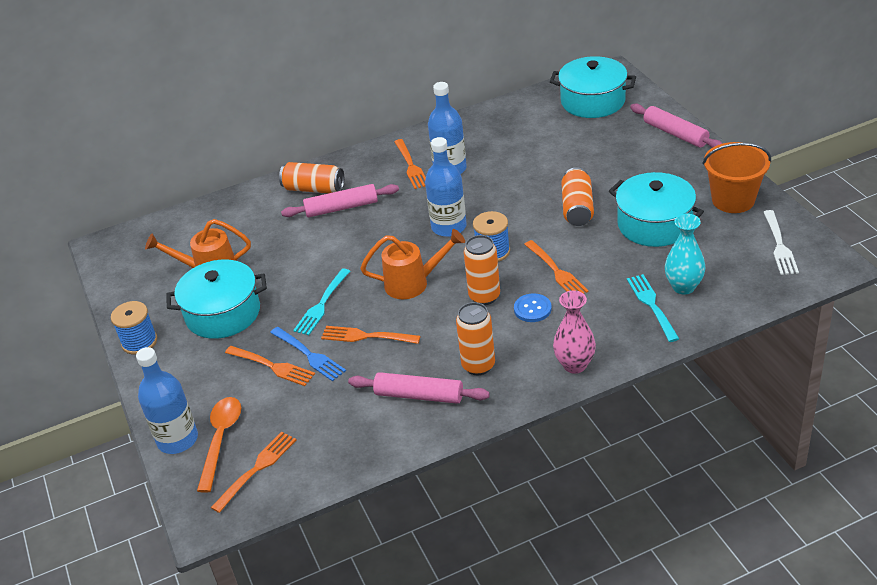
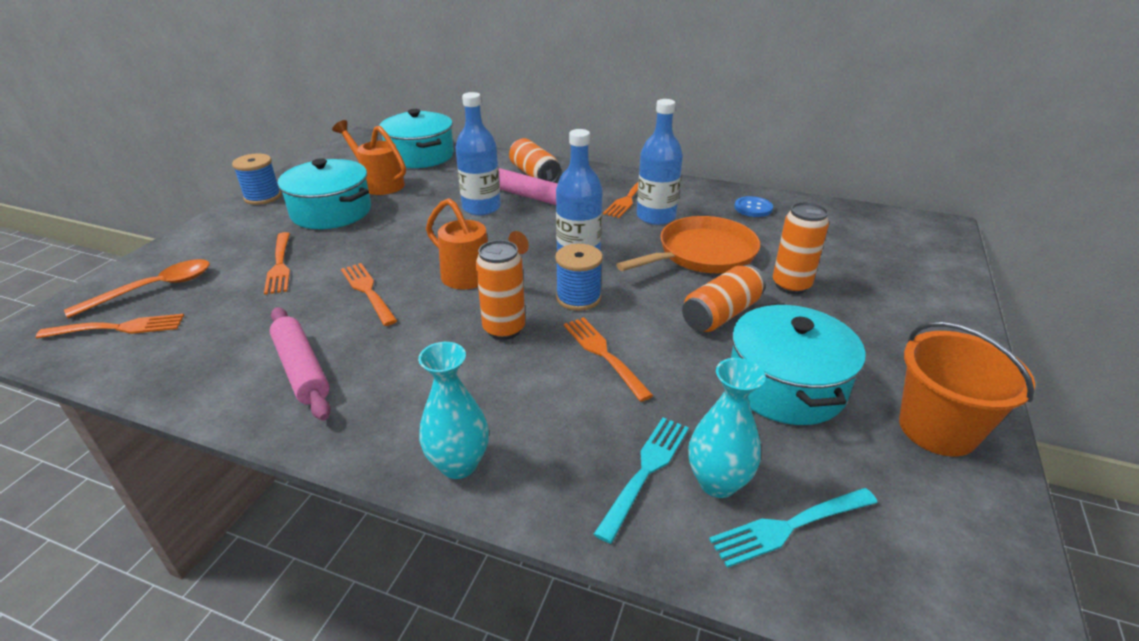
camera: 40 degrees right, 5 degrees down
blue bottle [136,347,198,454] -> blue bottle moved to [455,92,501,215]
blue fork [270,327,346,381] -> none
turquoise fork [293,269,350,335] -> turquoise fork moved to [709,488,878,568]
orange can [456,302,495,375] -> orange can moved to [773,202,829,294]
blue button [514,294,552,322] -> blue button moved to [734,196,773,217]
orange fork [524,240,589,294] -> orange fork turned 135 degrees clockwise [564,317,653,402]
turquoise pot [550,56,636,118] -> turquoise pot moved to [379,109,454,168]
pink vase [553,290,596,374] -> turquoise vase [418,342,489,479]
pink rolling pin [630,103,723,148] -> none
white fork [763,210,799,275] -> none
none -> orange pan [616,216,760,273]

